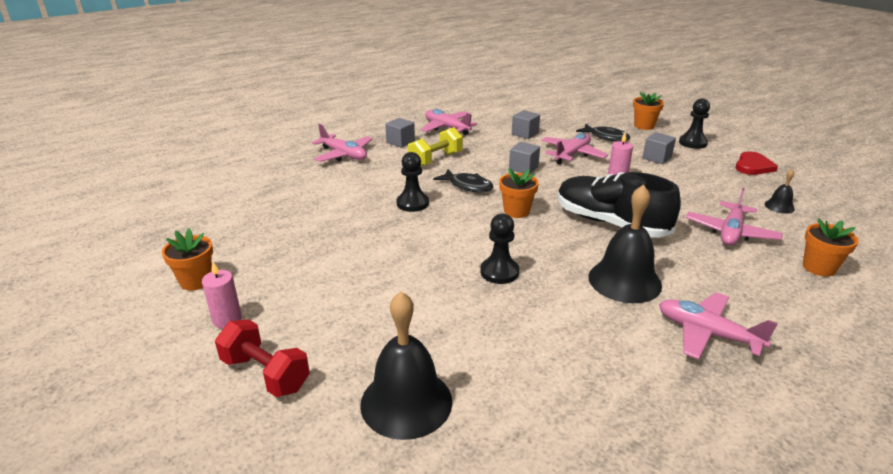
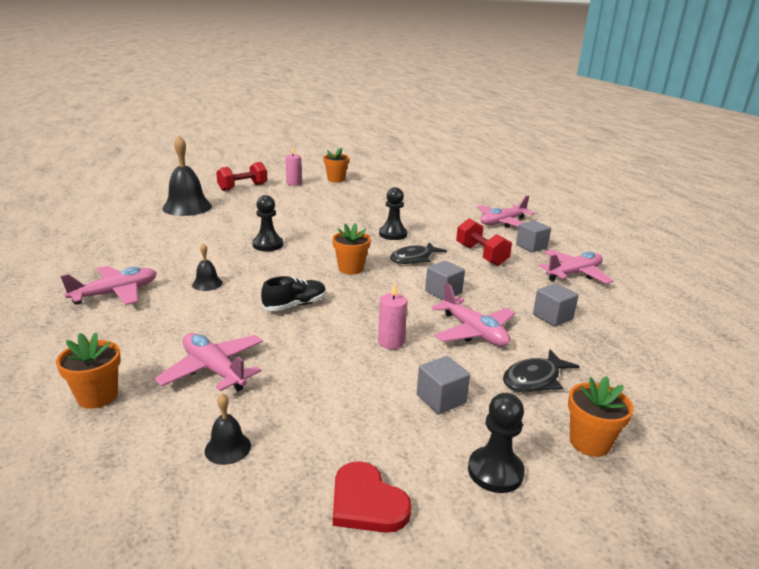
camera: 105 degrees right, 5 degrees down
yellow dumbbell [408,127,463,166] -> red dumbbell [456,218,512,266]
black shoe [558,172,681,238] -> black shoe [261,276,326,311], size x0.52
black bell [588,184,662,303] -> black bell [192,243,223,291], size x0.47

